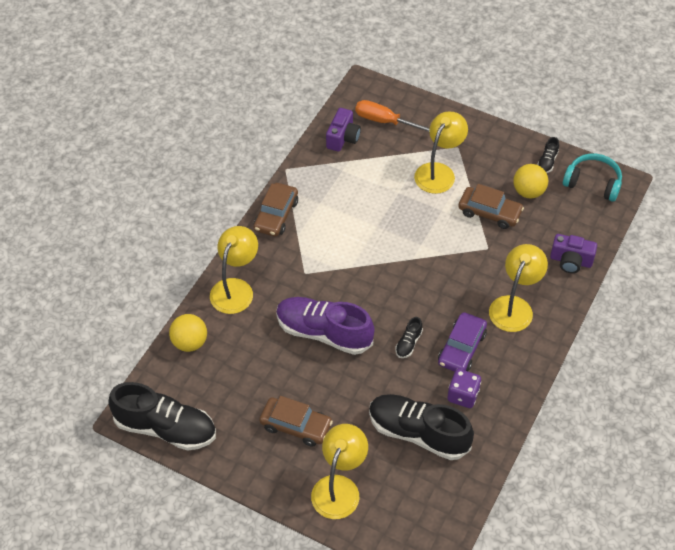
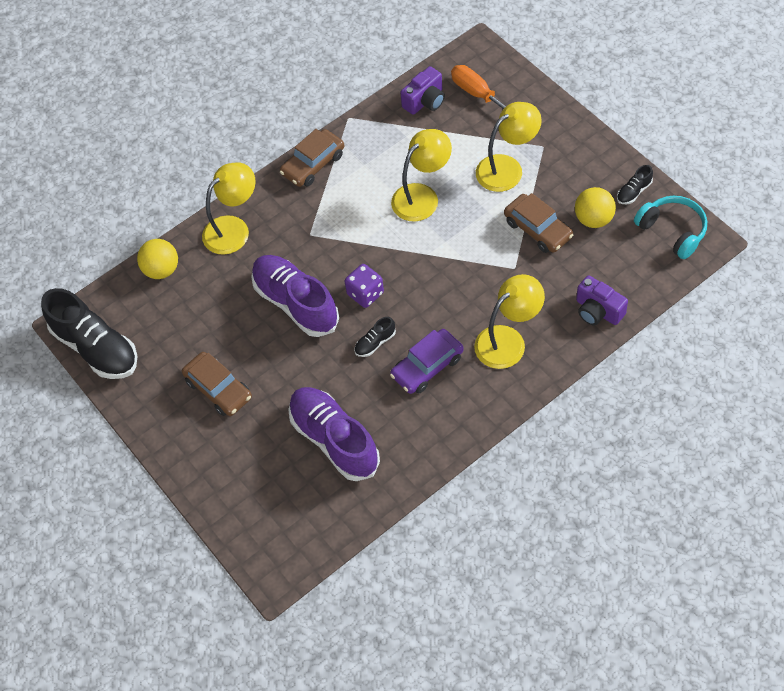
camera: 30 degrees right, 5 degrees up
yellow lamp [311,424,368,519] -> yellow lamp moved to [391,129,452,222]
black shoe [369,394,474,460] -> purple shoe [288,387,380,481]
purple dice [447,369,481,408] -> purple dice moved to [345,264,384,308]

